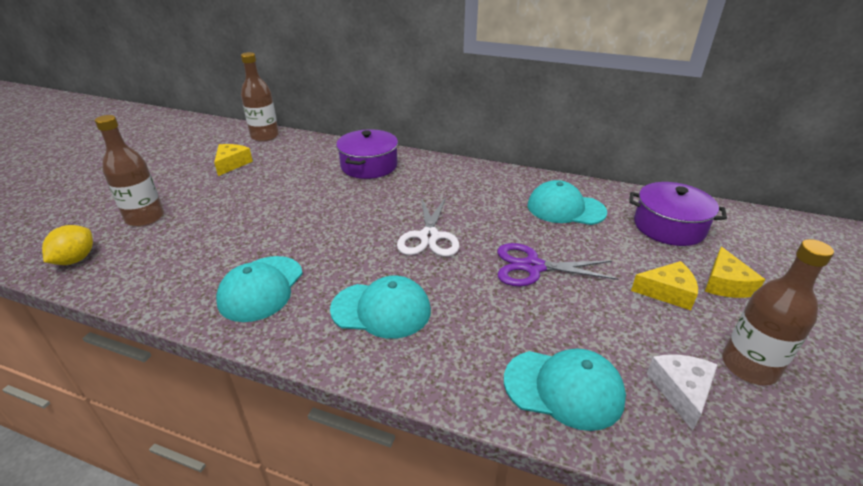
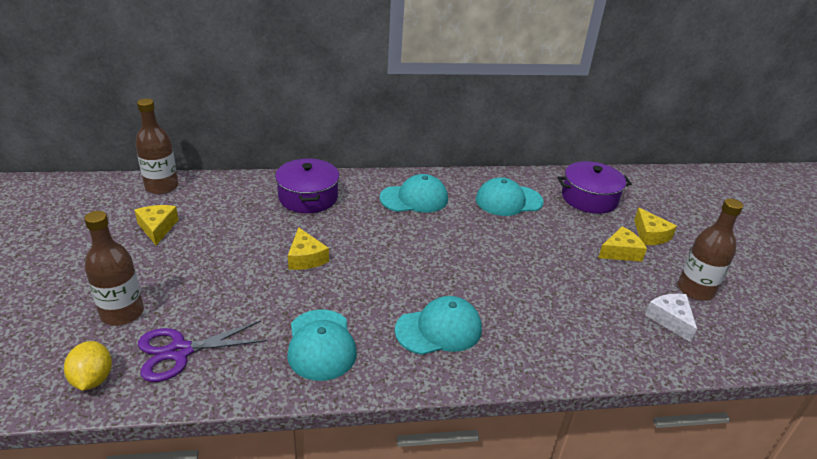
camera: 30 degrees left, 0 degrees up
white scissors [397,197,460,257] -> none
purple scissors [497,243,618,286] -> purple scissors moved to [138,320,267,382]
turquoise cap [504,349,626,431] -> turquoise cap moved to [380,174,448,213]
none -> yellow cheese [288,227,329,270]

